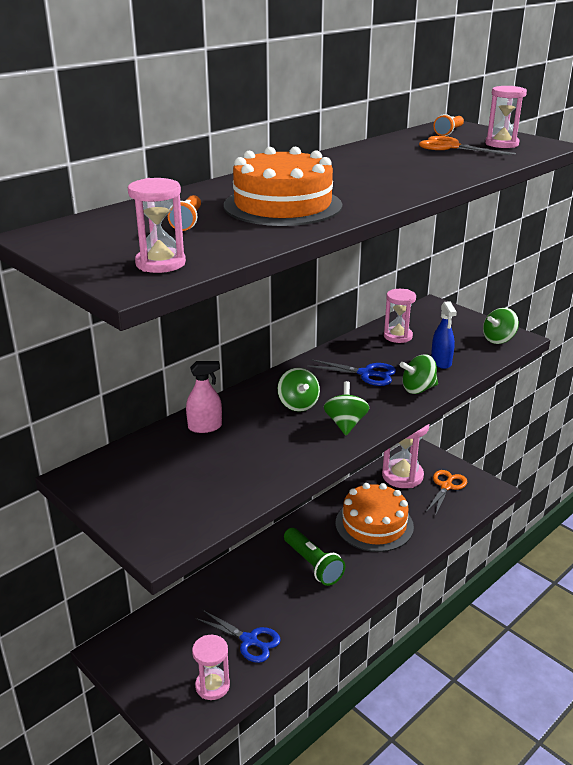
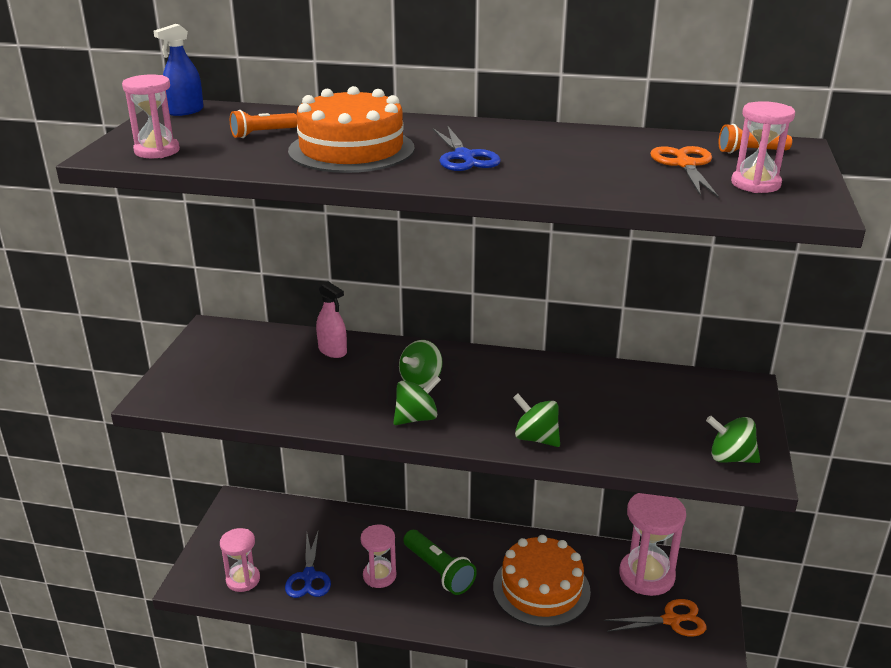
camera: 55 degrees right, 0 degrees up
green flashlight [284,528,345,586] -> green flashlight turned 60 degrees counterclockwise [403,530,477,595]
blue scissors [307,359,396,386] -> blue scissors moved to [433,125,501,171]
pink hourglass [384,289,416,343] -> pink hourglass moved to [361,524,396,588]
blue spray bottle [431,301,457,369] -> blue spray bottle moved to [153,24,204,116]

